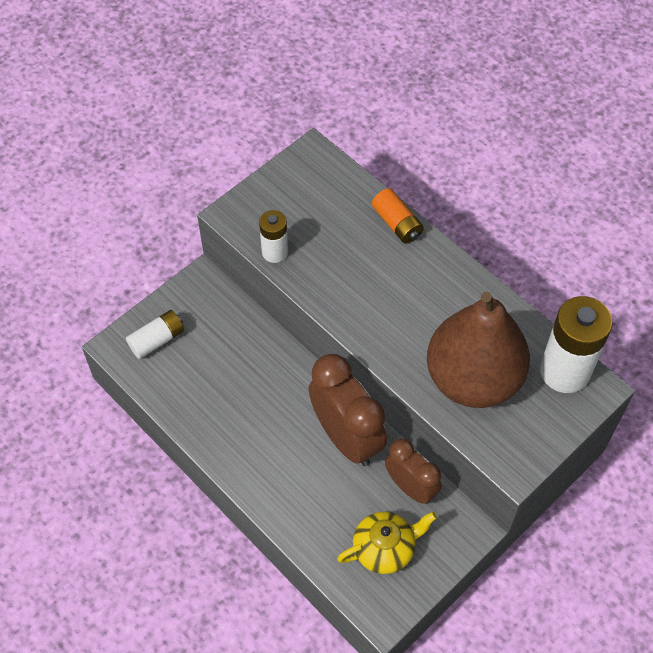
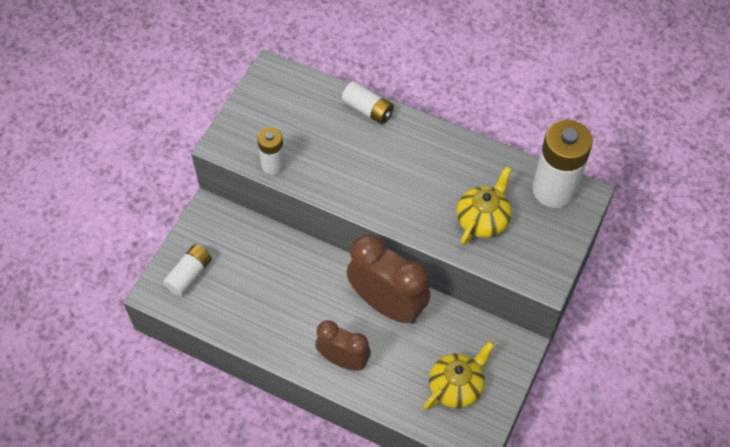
camera: 20 degrees left, 0 degrees up
orange battery [372,188,424,244] -> white battery [342,81,394,124]
brown clock [385,439,442,504] -> brown clock moved to [315,320,371,371]
brown pear [427,292,530,408] -> yellow teapot [457,166,512,245]

